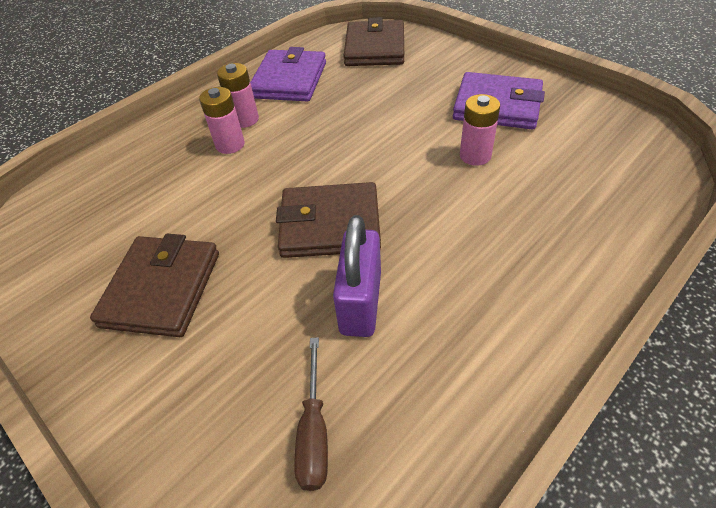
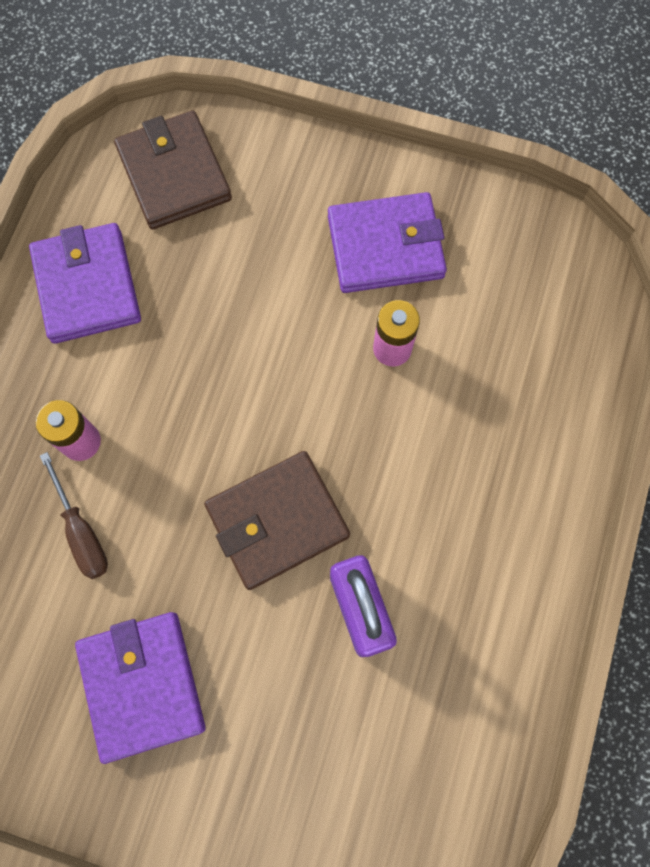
camera: 30 degrees left, 25 degrees up
brown wallet [90,234,219,337] -> purple wallet [75,612,206,764]
pink battery [217,63,259,128] -> none
brown screwdriver [295,337,328,491] -> brown screwdriver moved to [40,452,108,579]

